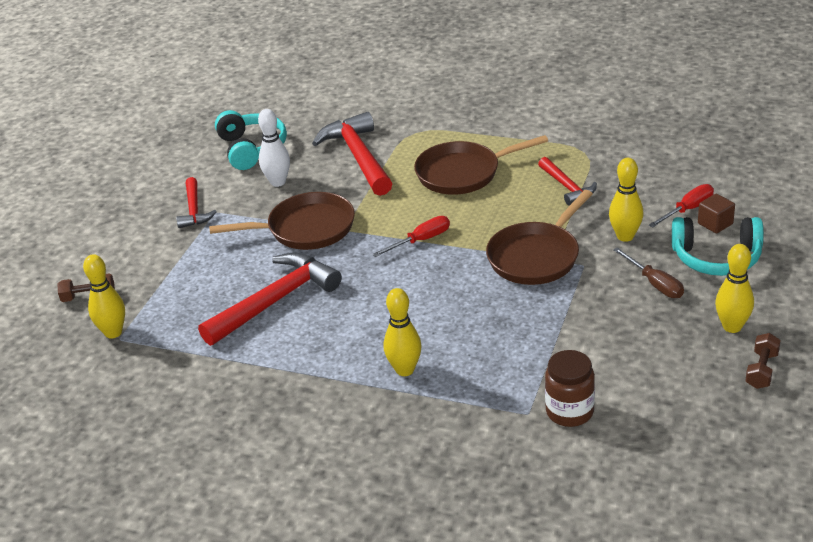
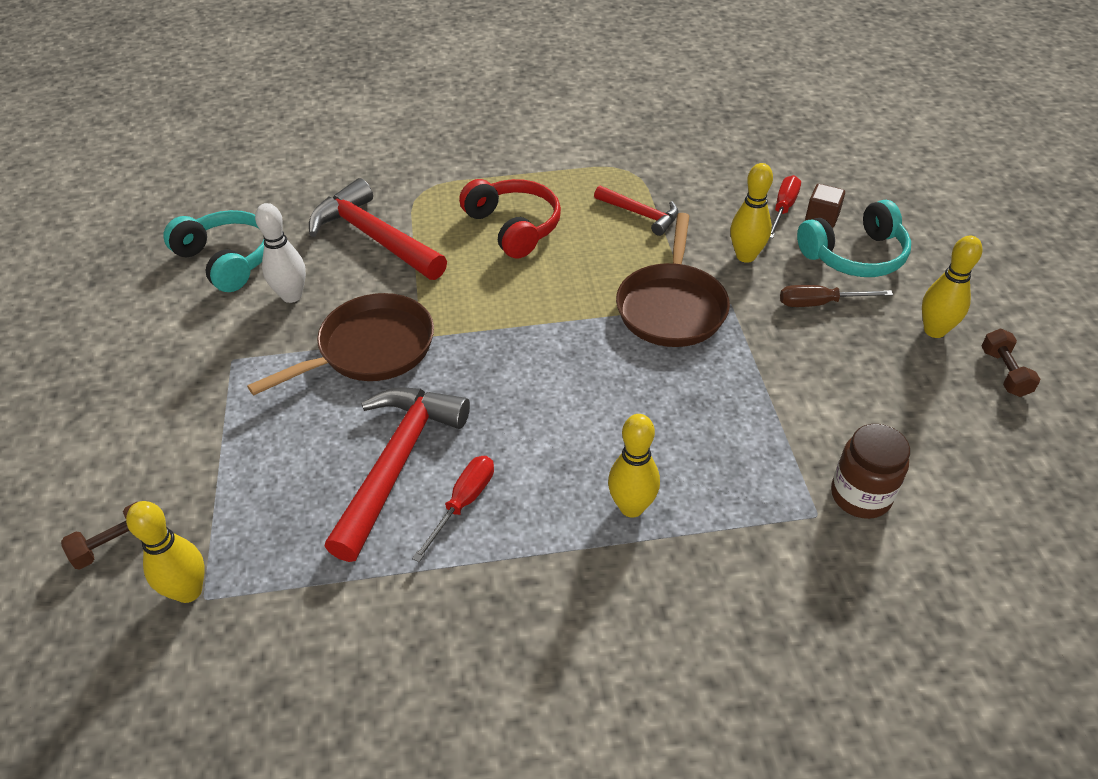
camera: 30 degrees left, 10 degrees up
red hammer [176,177,217,228] -> none
red screwdriver [373,216,450,257] -> red screwdriver moved to [412,456,494,562]
brown pan [414,135,548,195] -> red headphones [459,179,561,259]
brown screwdriver [613,247,684,298] -> brown screwdriver turned 150 degrees clockwise [780,285,893,307]

